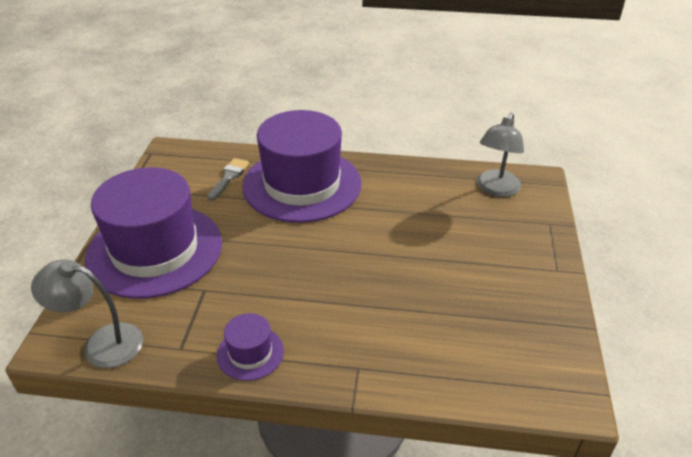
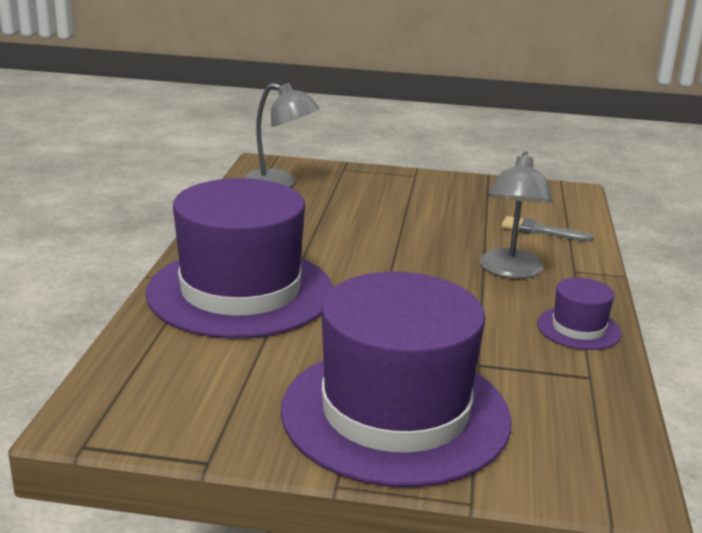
camera: 90 degrees left, 15 degrees down
grey lamp [31,259,143,368] -> grey lamp moved to [479,152,553,279]
grey brush [207,158,249,201] -> grey brush moved to [501,216,594,242]

